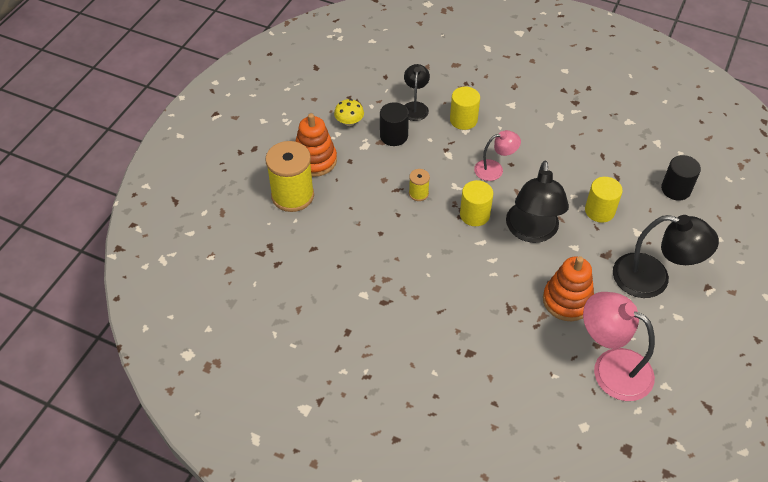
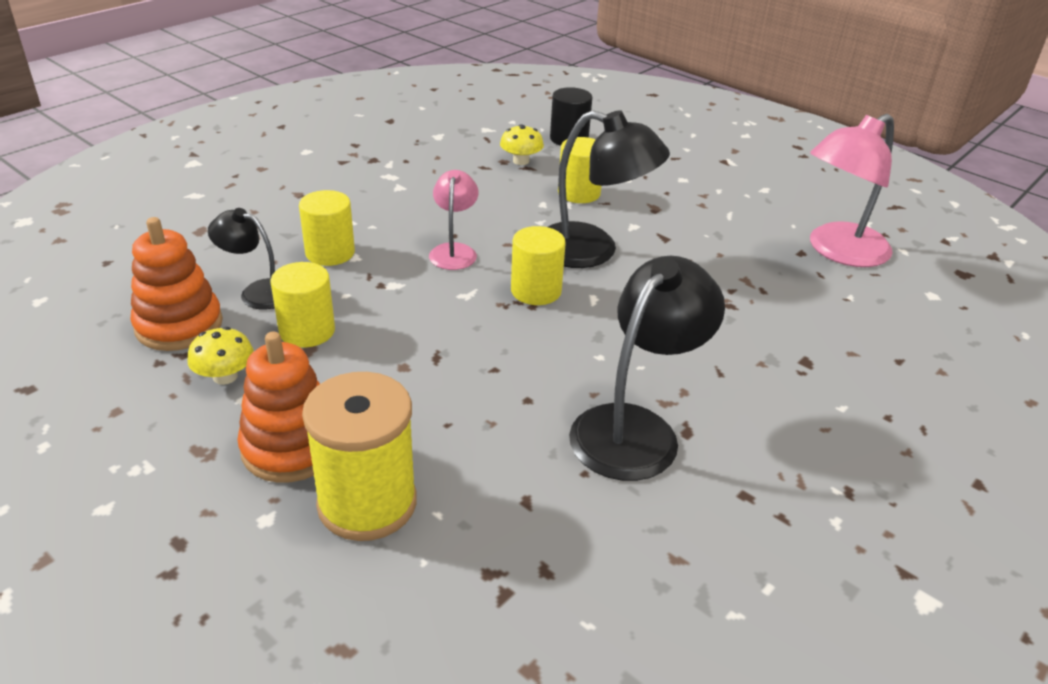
camera: 75 degrees left, 15 degrees down
black cylinder [380,102,409,146] -> yellow cylinder [271,262,335,348]
yellow spool [409,169,430,201] -> none
orange stacking toy [543,256,594,321] -> orange stacking toy moved to [130,217,223,351]
black lamp [613,215,719,298] -> black lamp moved to [569,256,725,481]
none -> yellow mushroom [500,125,544,165]

